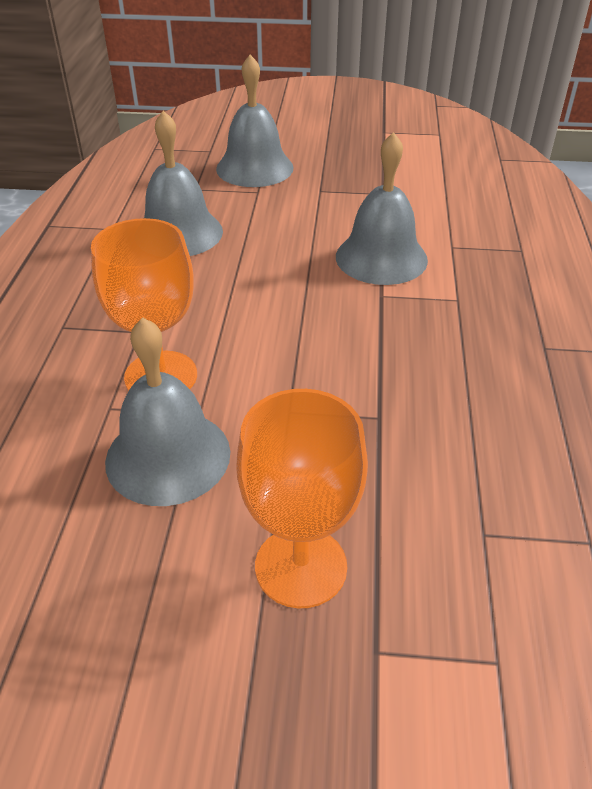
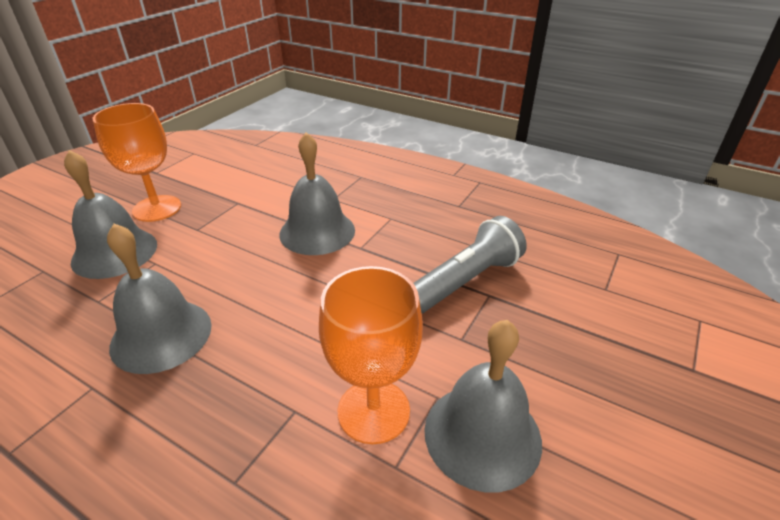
camera: 65 degrees left, 5 degrees down
orange goblet [237,389,368,608] -> orange goblet moved to [92,103,181,222]
none -> grey flashlight [413,216,527,313]

